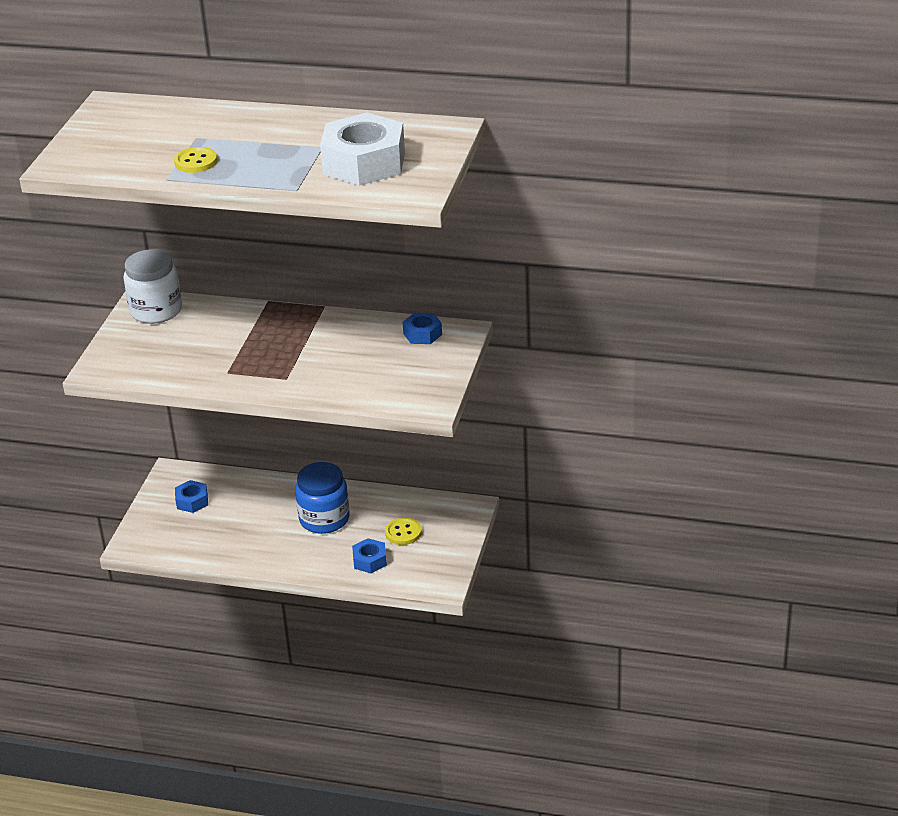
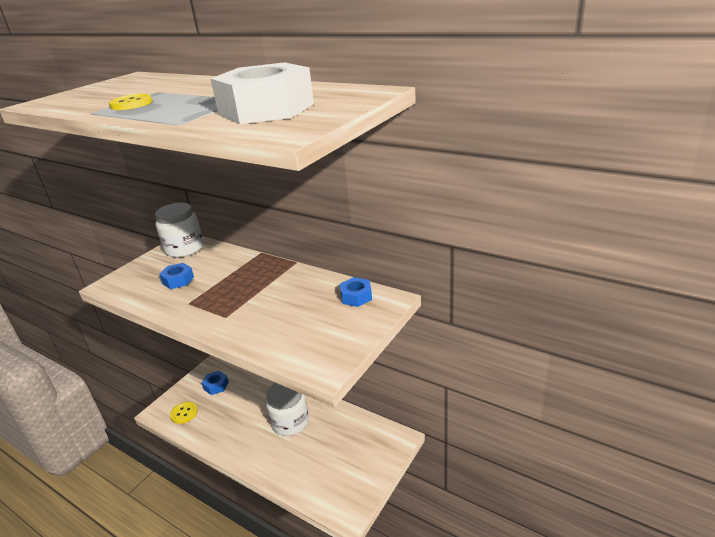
camera: 20 degrees right, 5 degrees down
blue jar [295,462,349,534] -> white jar [266,383,309,436]
blue nut [352,538,387,573] -> blue nut moved to [159,263,194,289]
yellow button [385,517,422,545] -> yellow button moved to [170,402,198,424]

